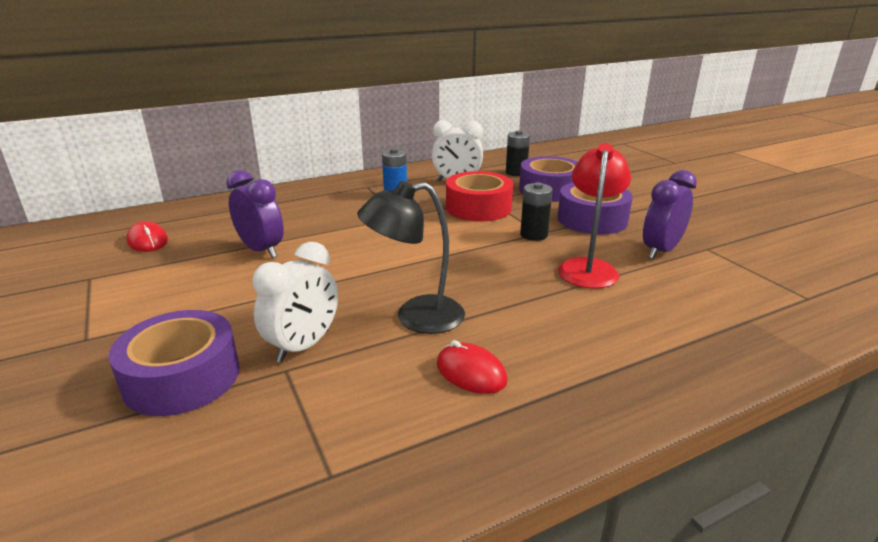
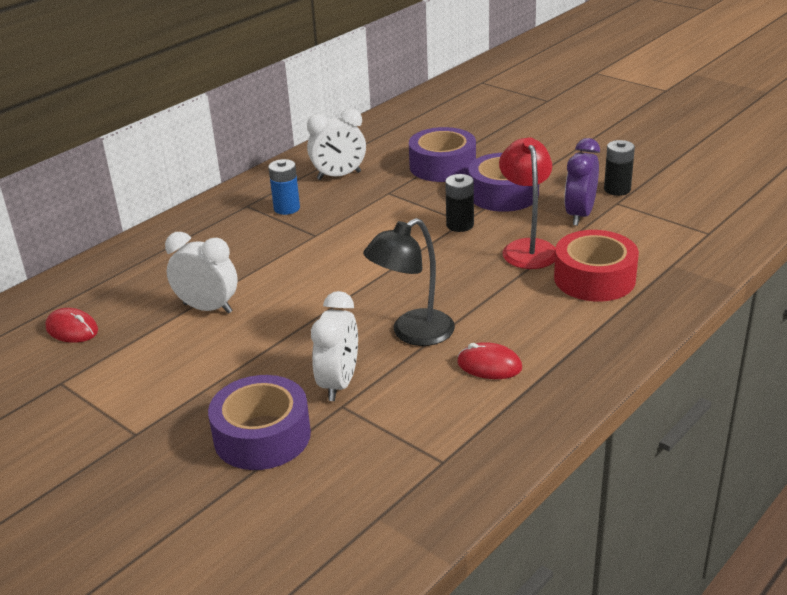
camera: 20 degrees left, 5 degrees up
purple clock [226,170,284,258] -> white clock [165,232,238,314]
red tape [446,171,513,221] -> red tape moved to [554,230,639,301]
black battery [506,130,530,176] -> black battery moved to [604,140,635,196]

